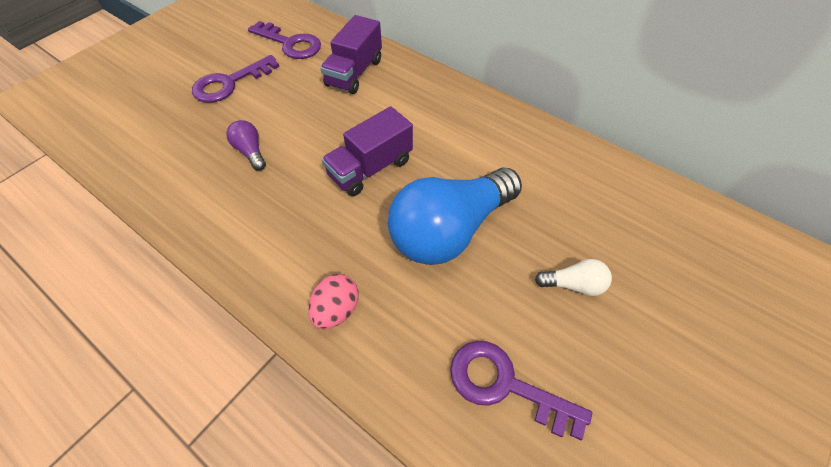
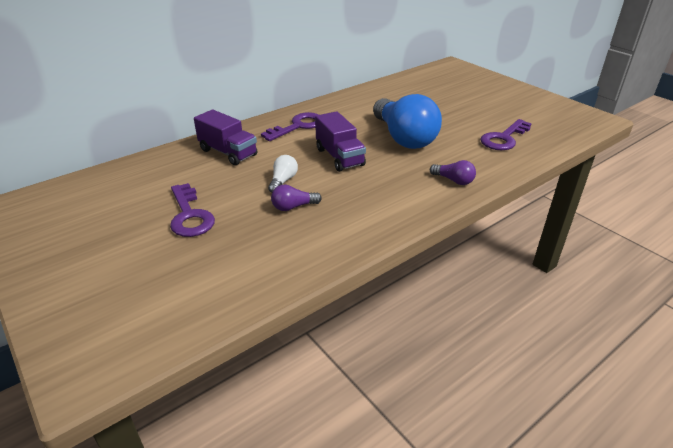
camera: 75 degrees left, 20 degrees down
purple key [248,21,321,59] -> purple key moved to [261,112,319,141]
pink egg [308,274,359,329] -> purple light bulb [430,160,476,185]
white light bulb [535,259,612,296] -> white light bulb moved to [268,155,298,193]

